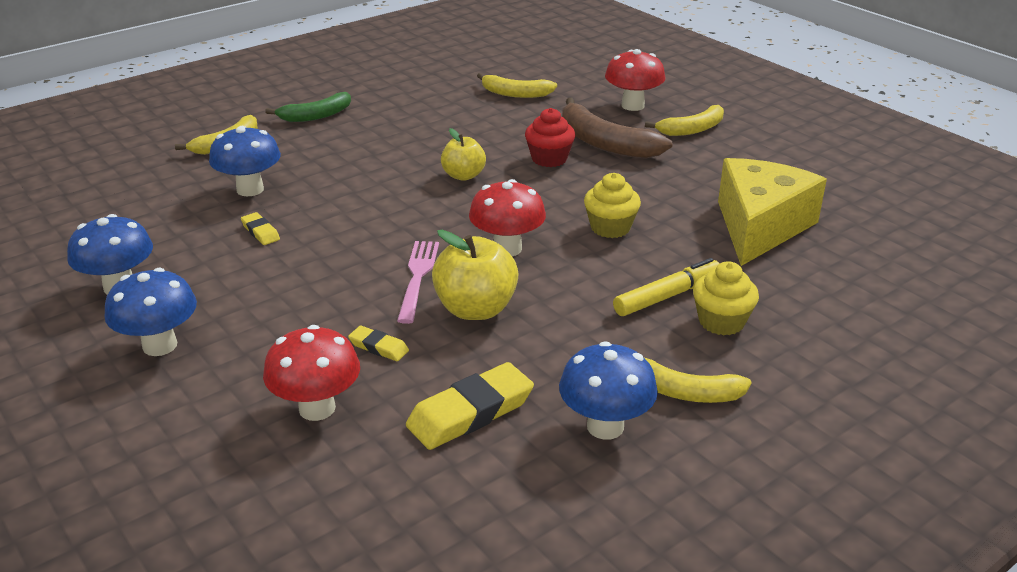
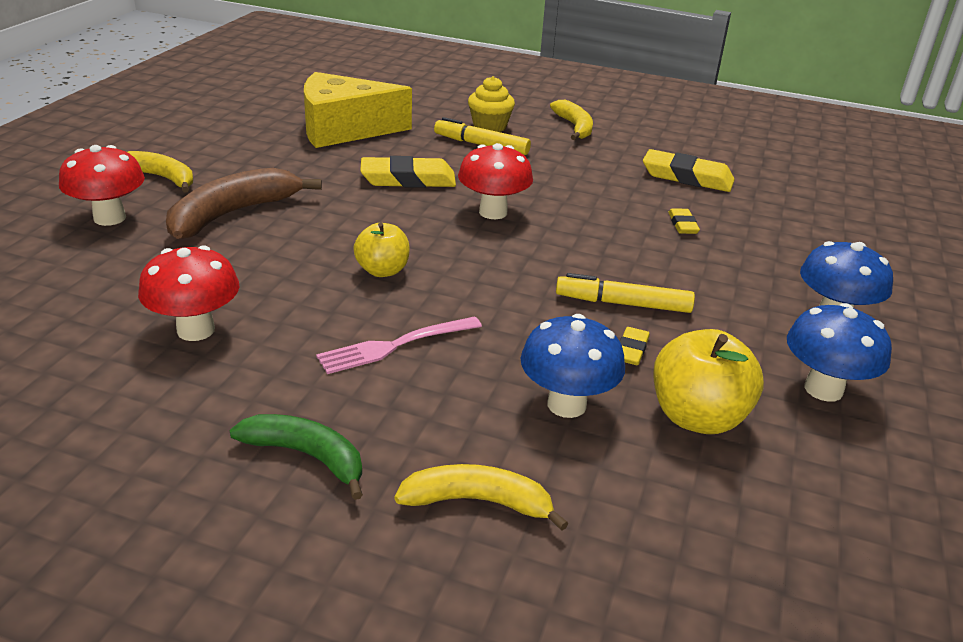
camera: 125 degrees left, 0 degrees up
red mushroom [263,325,360,421] -> red mushroom moved to [138,245,239,341]
pink fork [397,241,439,324] -> pink fork moved to [316,316,482,374]
yellow apple [432,230,518,320] -> yellow apple moved to [653,329,764,434]
yellow banana [477,73,557,98] -> none
red cupcake [525,108,575,167] -> none
blue mushroom [559,341,658,440] -> none
brown banana [562,98,673,159] -> brown banana turned 150 degrees counterclockwise [166,168,322,239]
yellow cupcake [584,173,641,238] -> yellow eraser [360,156,456,188]
none -> yellow marker [556,273,695,313]

